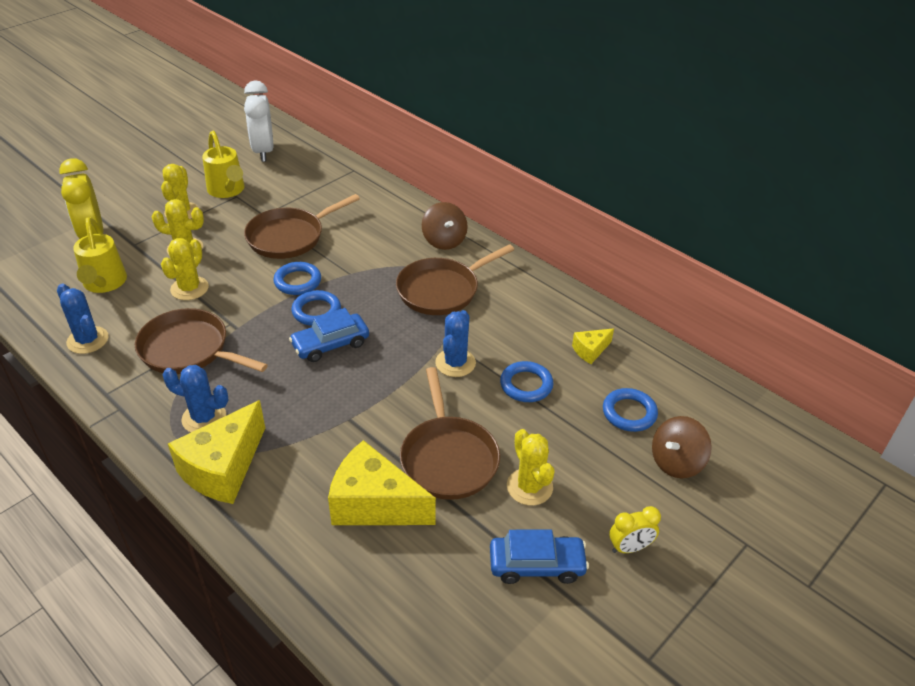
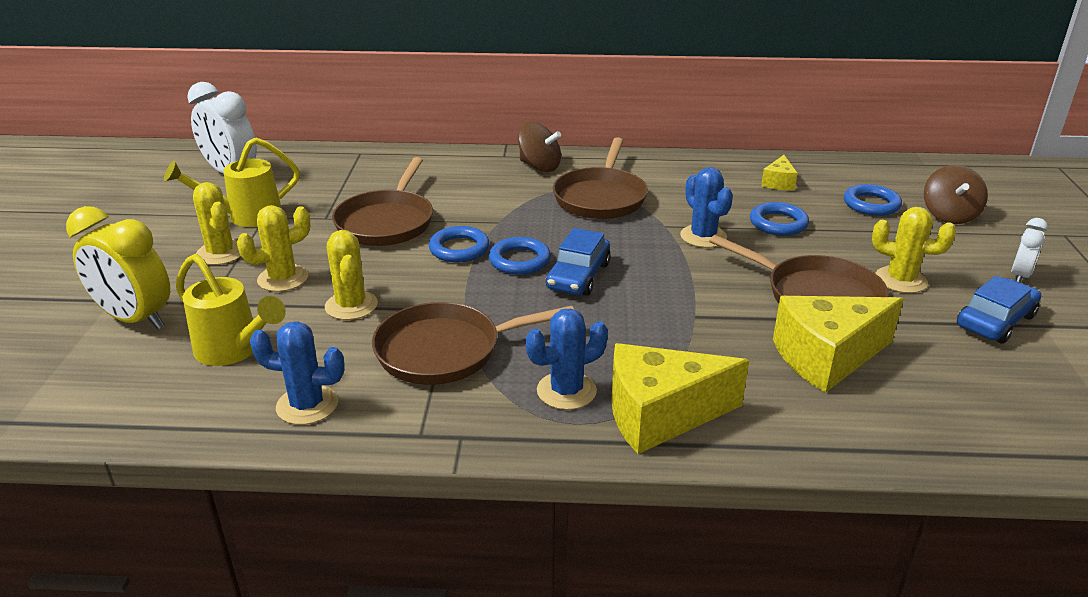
camera: 40 degrees left, 10 degrees down
yellow cheese [168,400,265,504] -> yellow cheese turned 90 degrees clockwise [611,343,749,454]
yellow watering can [202,131,244,198] -> yellow watering can turned 135 degrees clockwise [164,138,300,227]
yellow clock [609,506,661,553] -> white clock [1011,218,1048,282]

